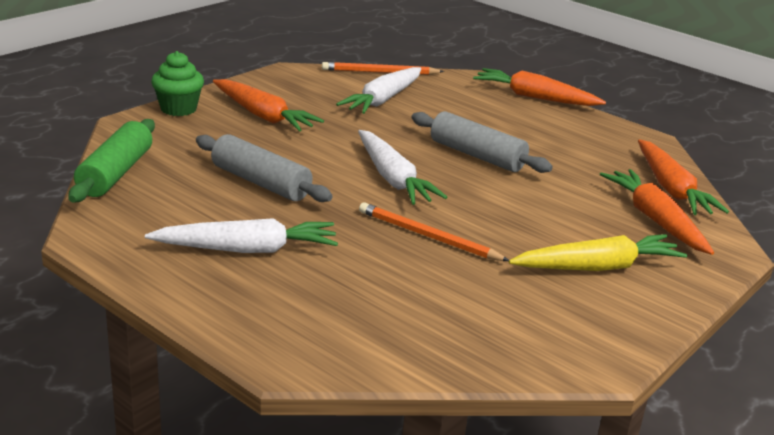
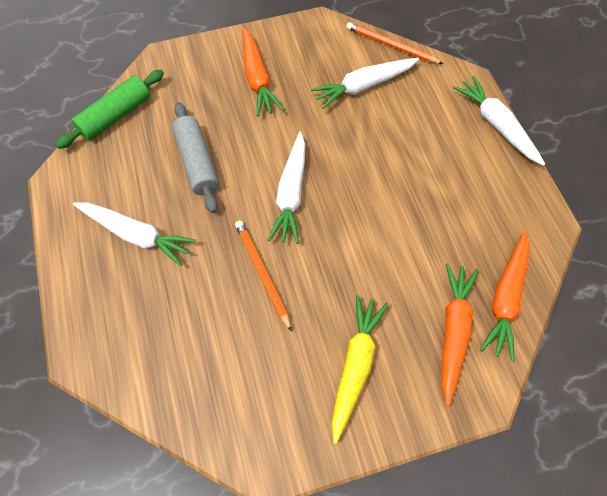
camera: 35 degrees right, 35 degrees up
green cupcake [151,51,204,116] -> none
grey rolling pin [411,111,553,173] -> none
orange carrot [473,68,606,106] -> white carrot [453,76,545,166]
yellow carrot [509,234,687,271] -> yellow carrot turned 90 degrees counterclockwise [332,295,389,444]

